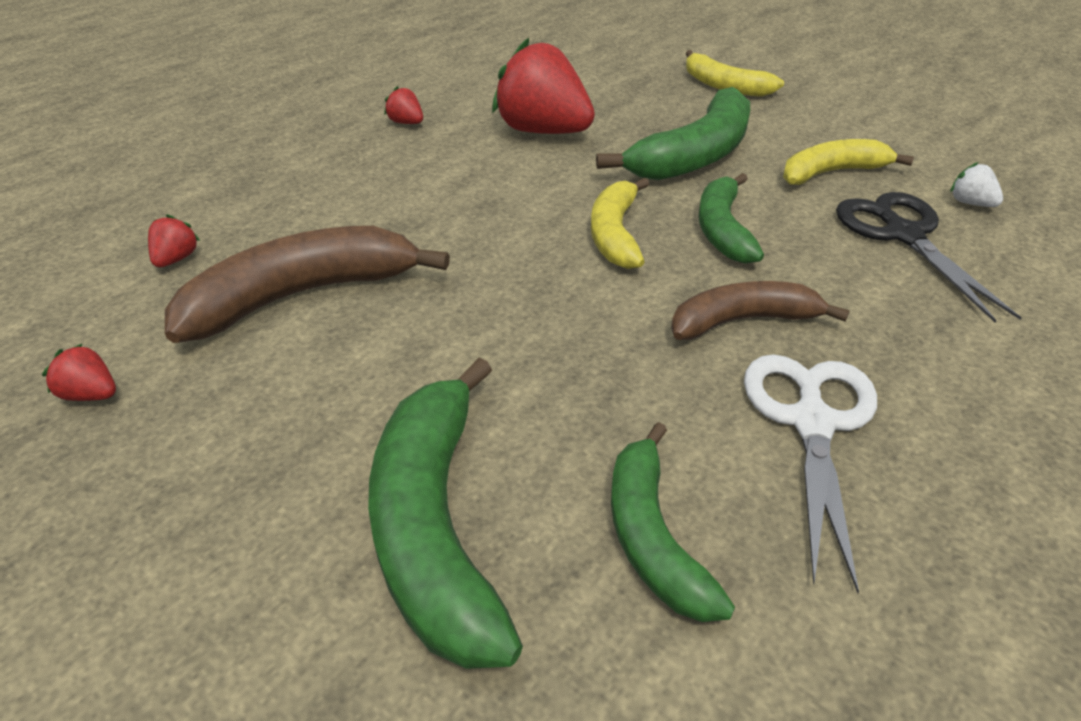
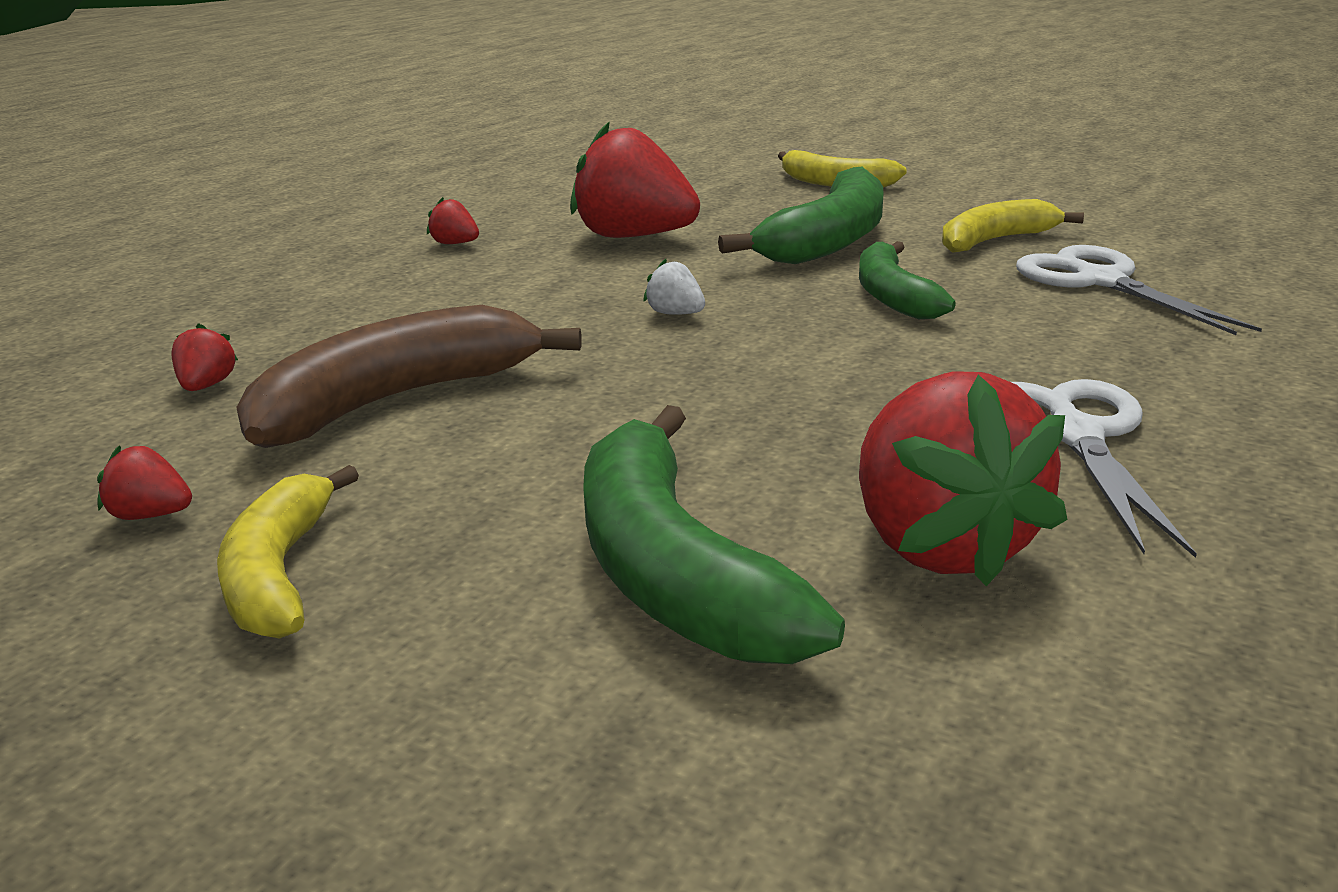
camera: 10 degrees left, 15 degrees down
yellow banana [591,178,649,269] -> yellow banana moved to [217,465,359,639]
green banana [611,422,735,622] -> red strawberry [859,371,1067,586]
brown banana [671,281,850,340] -> none
black scissors [836,192,1022,323] -> white scissors [1016,245,1262,335]
white strawberry [950,162,1003,207] -> white strawberry moved to [643,259,705,315]

